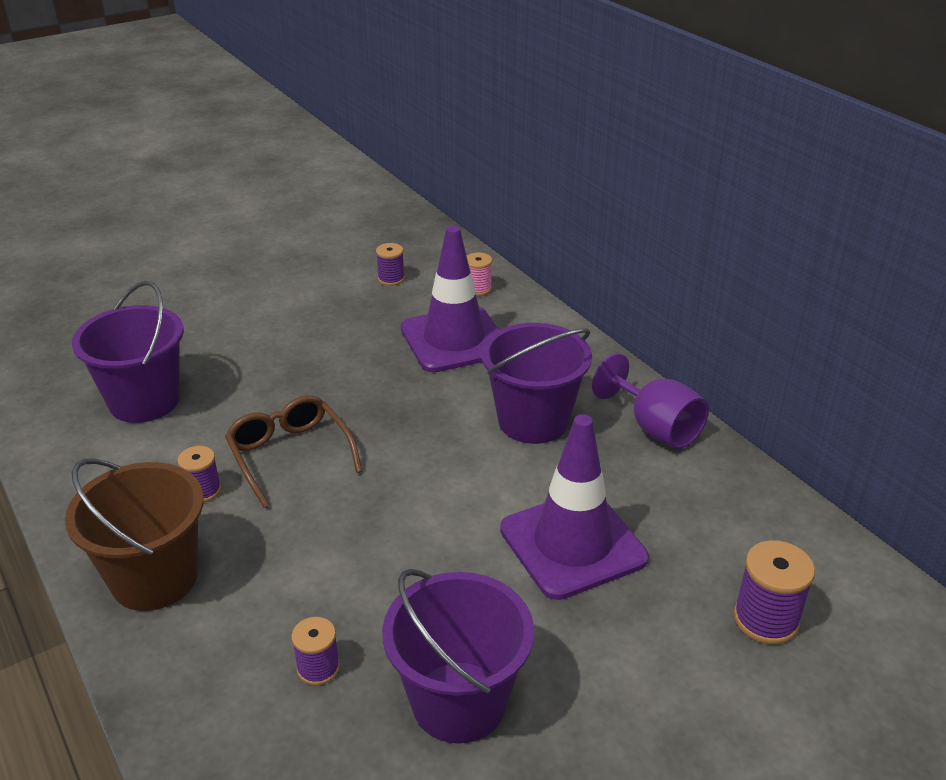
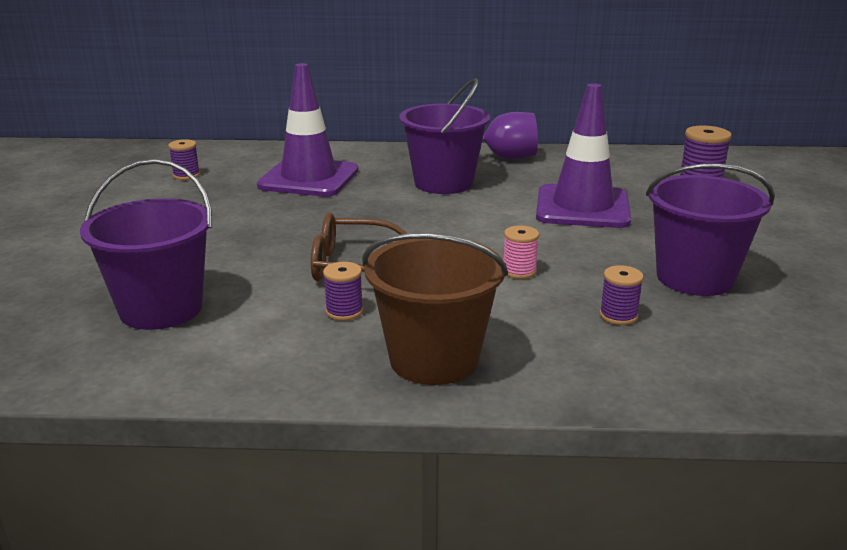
camera: 55 degrees left, 10 degrees down
pink spool [467,252,492,296] -> pink spool moved to [503,226,539,279]

